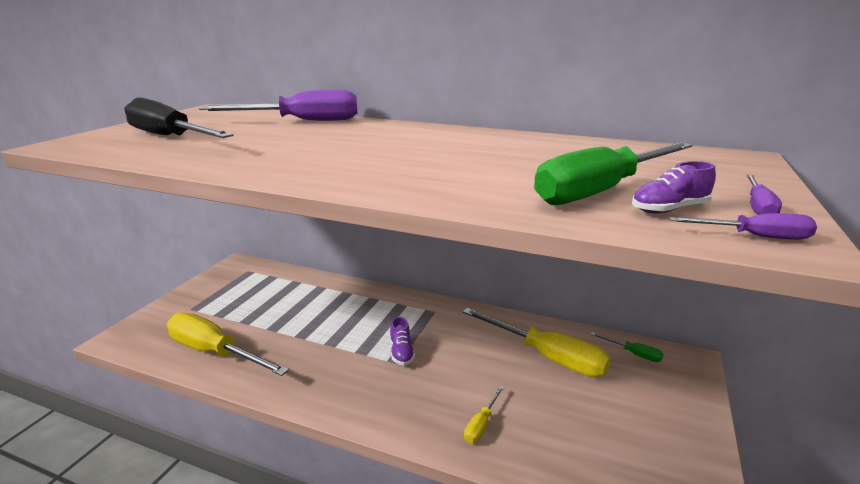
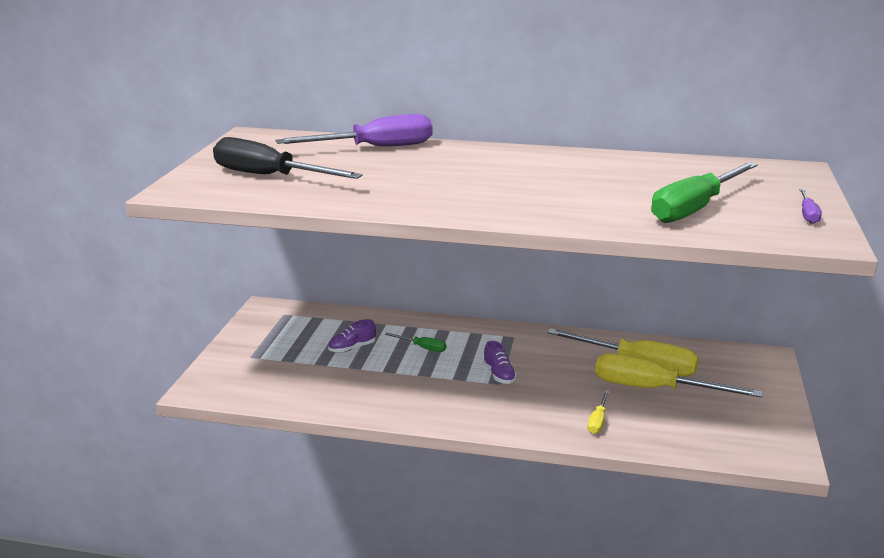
camera: 10 degrees left, 0 degrees up
yellow screwdriver [167,313,289,376] -> yellow screwdriver moved to [595,353,763,398]
green screwdriver [591,332,663,362] -> green screwdriver moved to [385,333,446,352]
purple shoe [632,161,716,214] -> purple shoe moved to [328,319,376,353]
purple screwdriver [669,213,817,240] -> none

